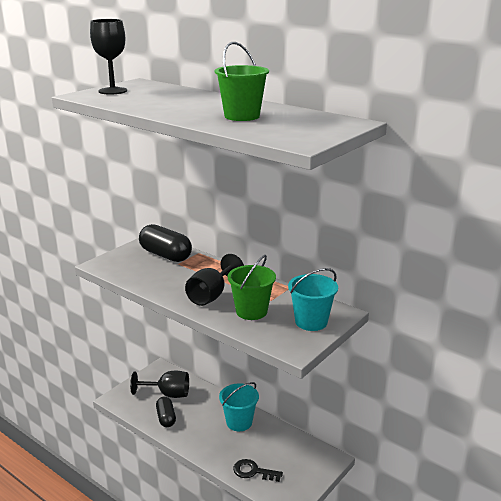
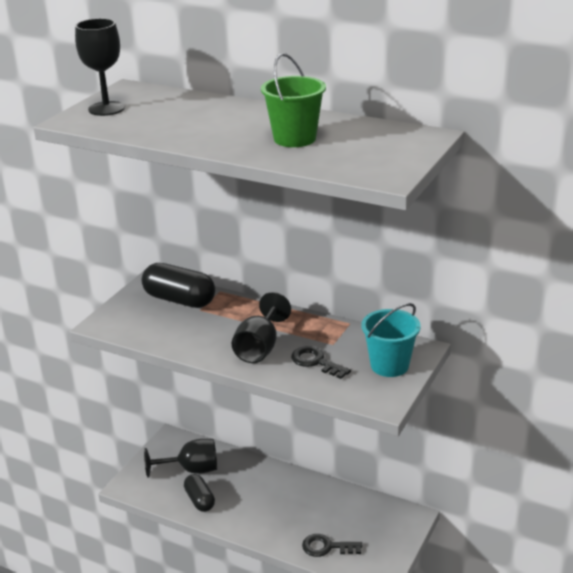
camera: 10 degrees left, 5 degrees up
turquoise bucket [219,382,259,431] -> none
green bucket [228,255,276,320] -> black key [291,346,351,379]

